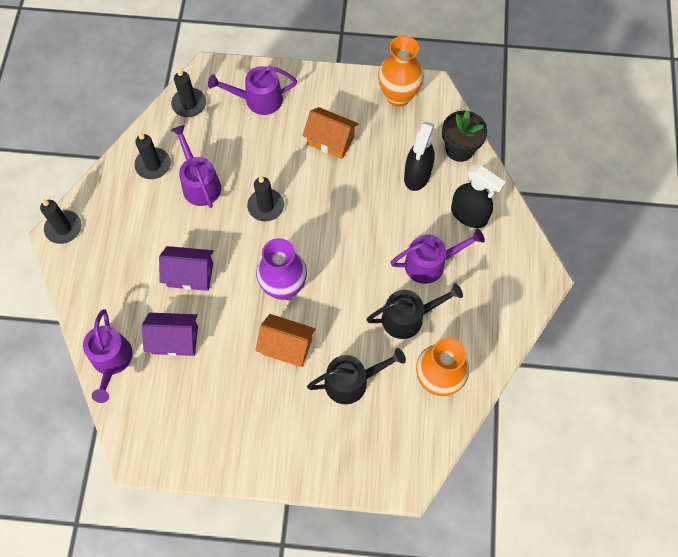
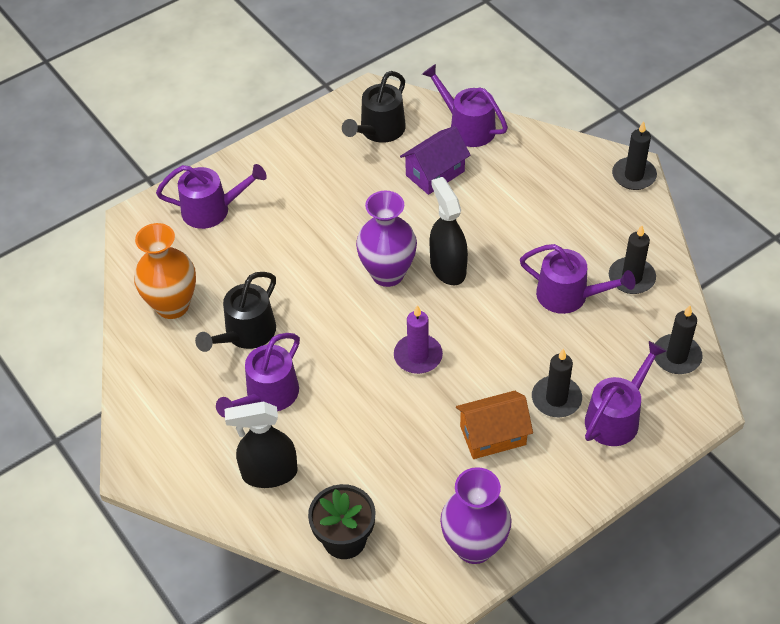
camera: 140 degrees right, 15 degrees down
purple house [159,246,213,291] -> none
black candle [247,175,284,221] -> black candle moved to [532,348,582,417]
orange house [255,314,316,367] -> none
black watering can [307,348,406,404] -> black watering can moved to [342,71,406,143]
orange vase [378,35,424,107] -> purple vase [440,467,511,564]
black spray bottle [404,122,435,191] -> black spray bottle moved to [430,177,468,285]
none -> purple watering can [156,164,267,229]
none -> purple candle [394,305,443,374]

